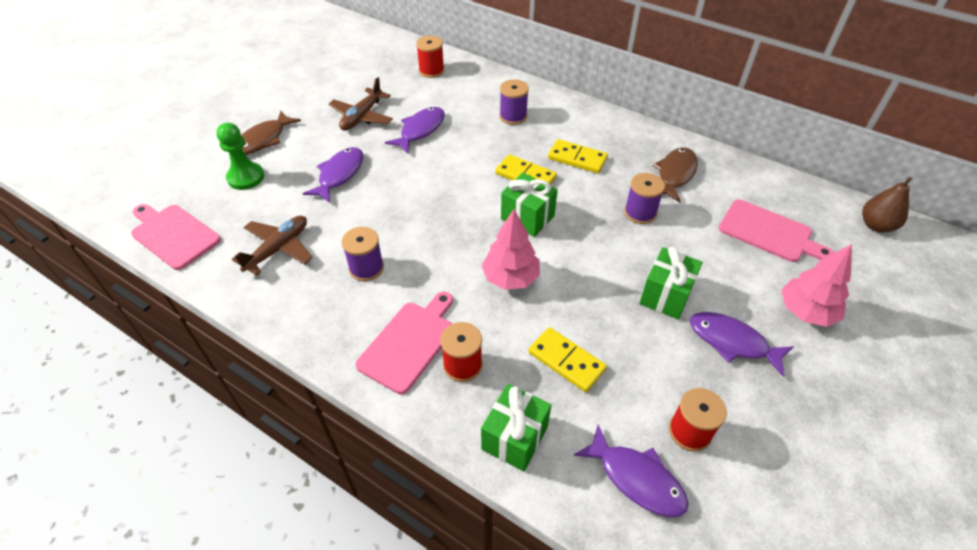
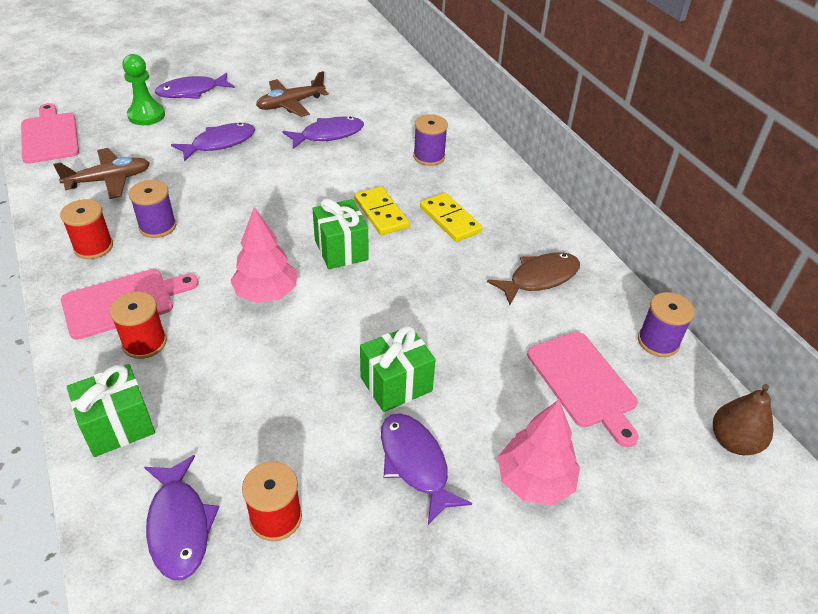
camera: 30 degrees right, 5 degrees down
brown fish [241,111,301,155] -> purple fish [155,73,235,99]
red spool [416,36,444,78] -> red spool moved to [60,199,113,259]
yellow domino [528,327,607,392] -> none
purple spool [624,173,665,224] -> purple spool moved to [638,292,695,357]

